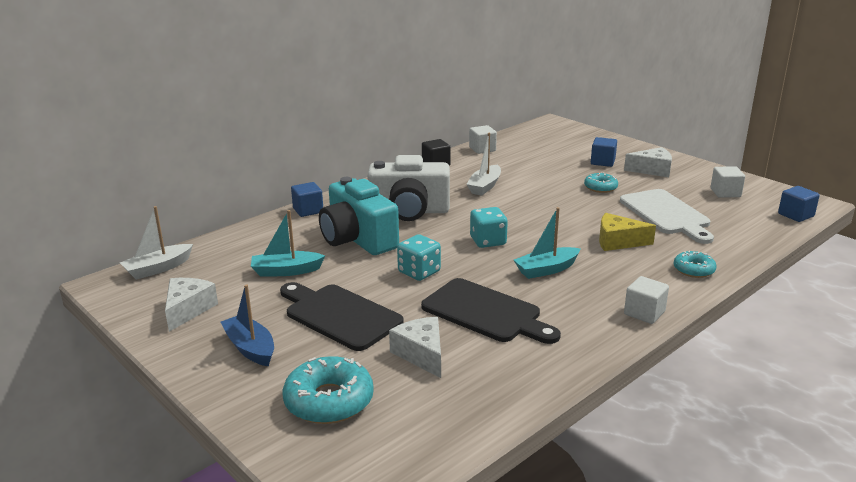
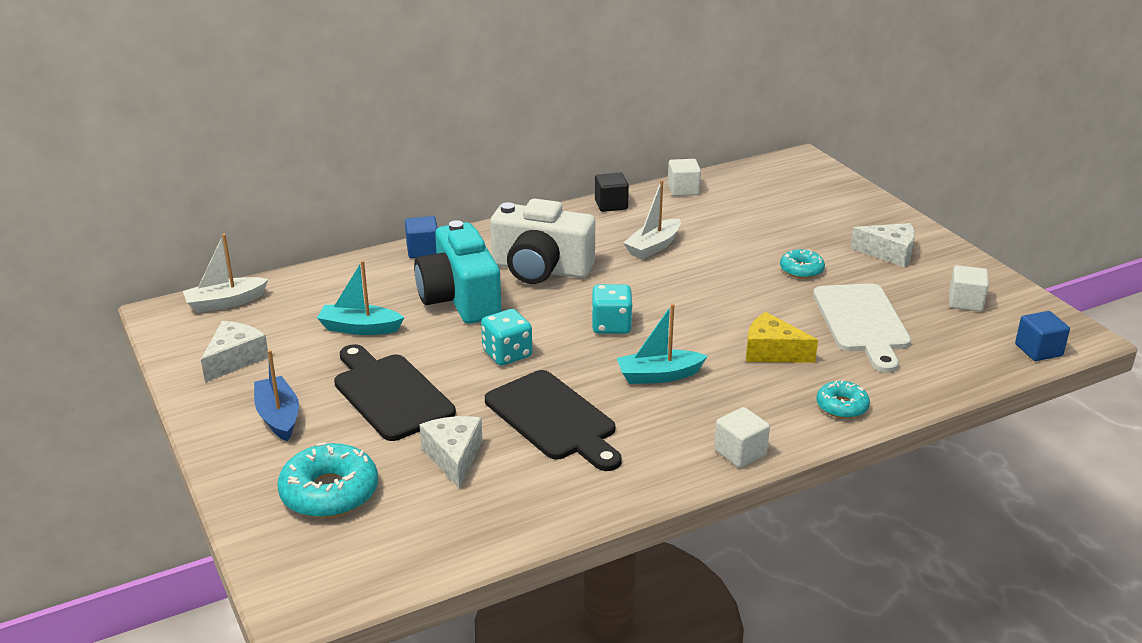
camera: 15 degrees right, 5 degrees up
blue cube [591,137,617,167] -> none

